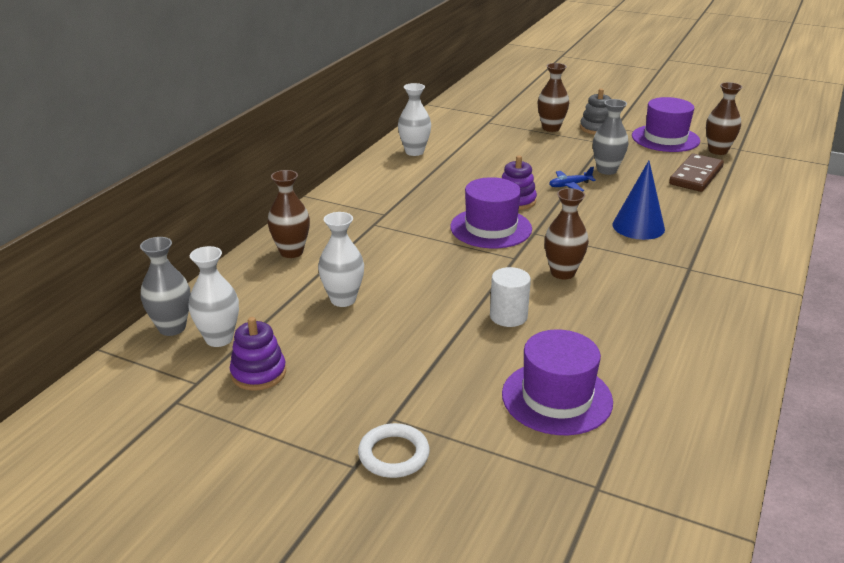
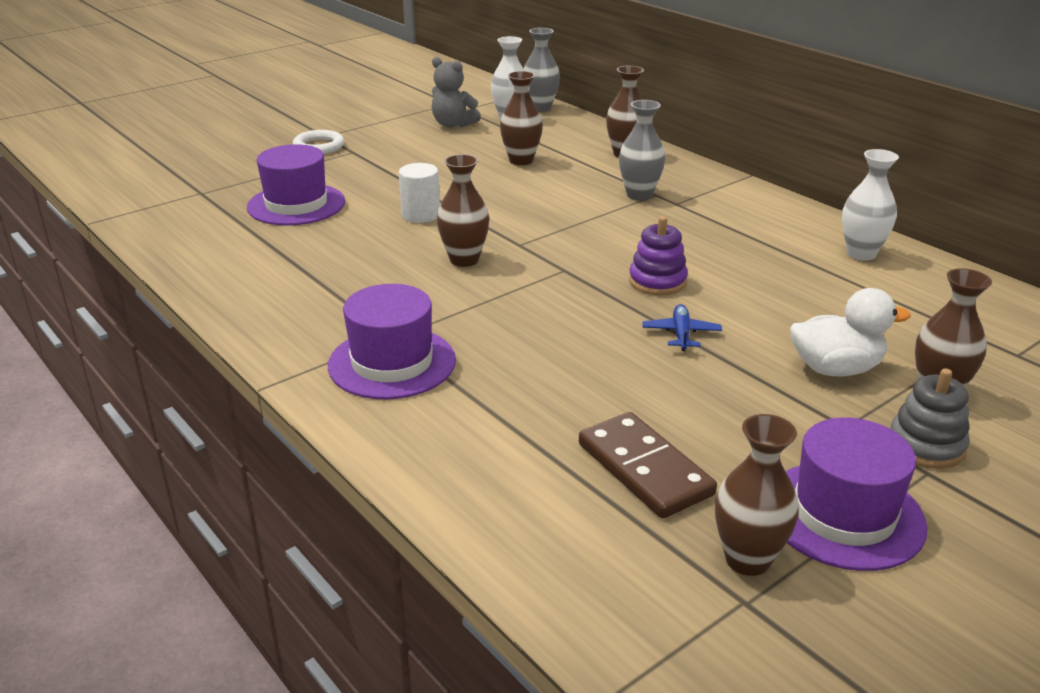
camera: 115 degrees right, 0 degrees up
purple stacking toy [230,317,286,391] -> grey teddy bear [432,57,481,128]
white vase [318,212,364,307] -> brown vase [500,71,543,165]
purple hat [450,177,532,248] -> purple hat moved to [328,284,456,399]
grey vase [593,99,629,175] -> grey vase moved to [619,100,665,200]
blue cone [612,161,665,240] -> none
none -> white duck [790,288,911,376]

